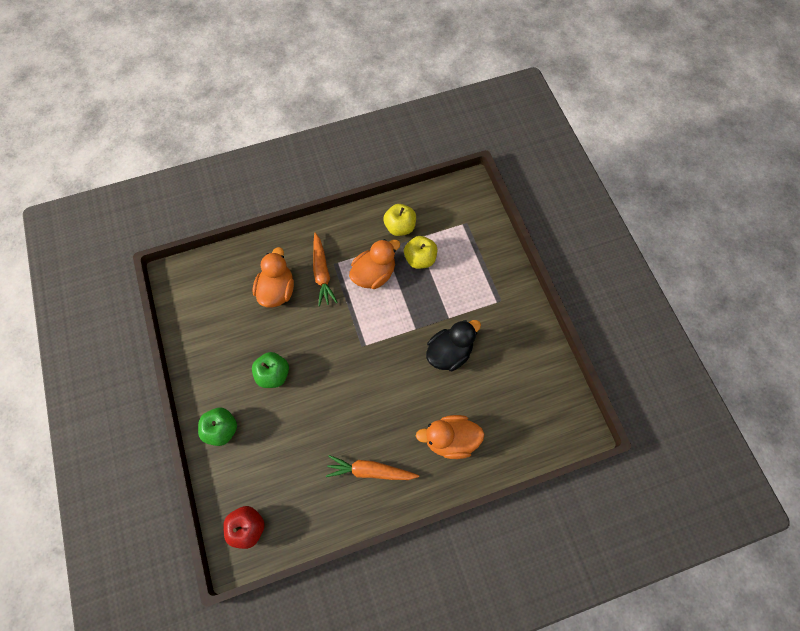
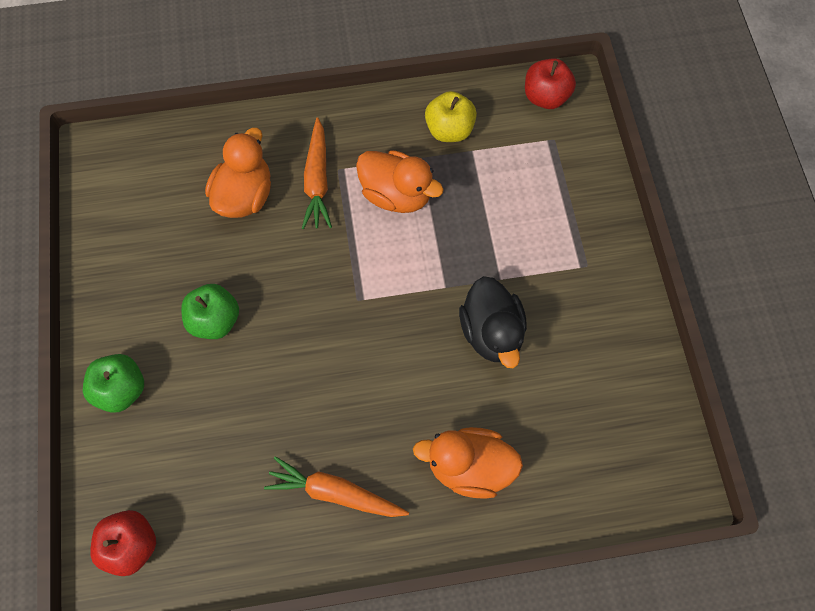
camera: 10 degrees right, 0 degrees up
orange duck [349,239,400,289] -> orange duck turned 60 degrees clockwise [356,150,444,213]
yellow apple [404,236,437,269] -> none
black duck [426,320,481,371] -> black duck turned 105 degrees clockwise [459,276,527,368]
none -> red apple [525,58,576,109]

